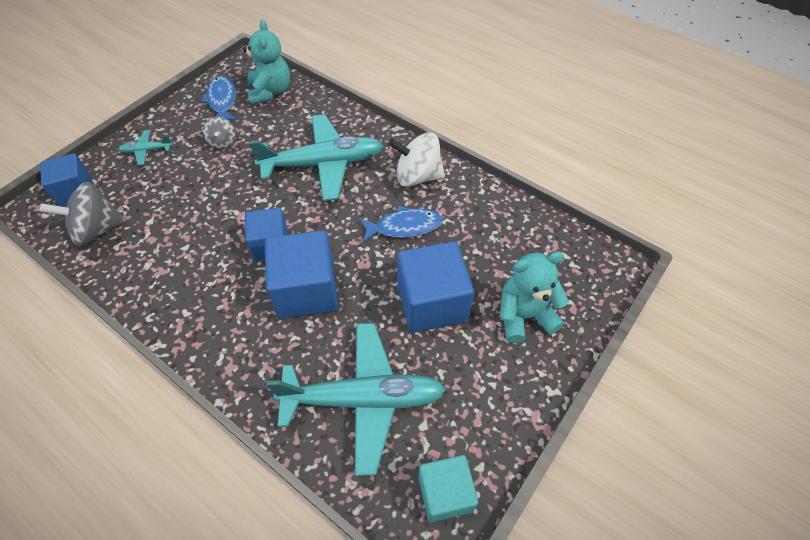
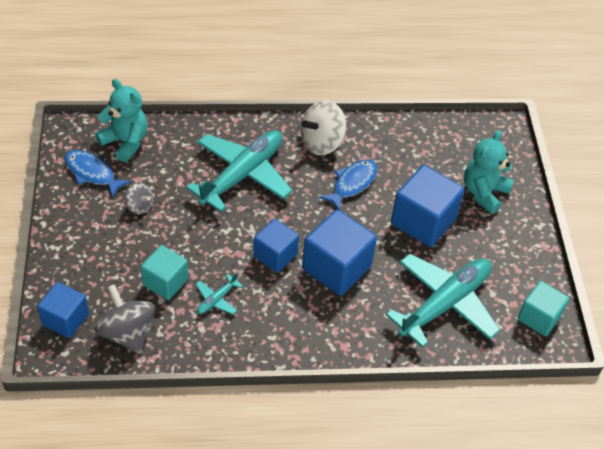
camera: 45 degrees left, 5 degrees down
grey spinning top [40,182,126,246] -> grey spinning top turned 120 degrees clockwise [95,284,155,354]
turquoise plane [118,130,173,165] -> turquoise plane moved to [195,272,243,315]
none -> turquoise cube [141,245,188,300]

